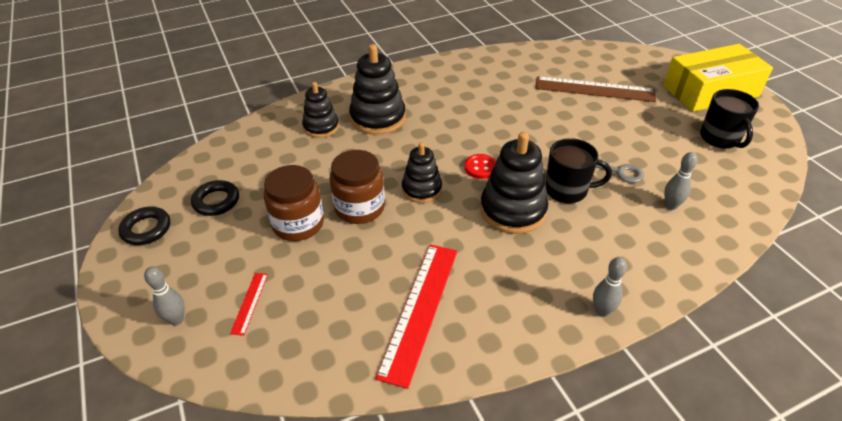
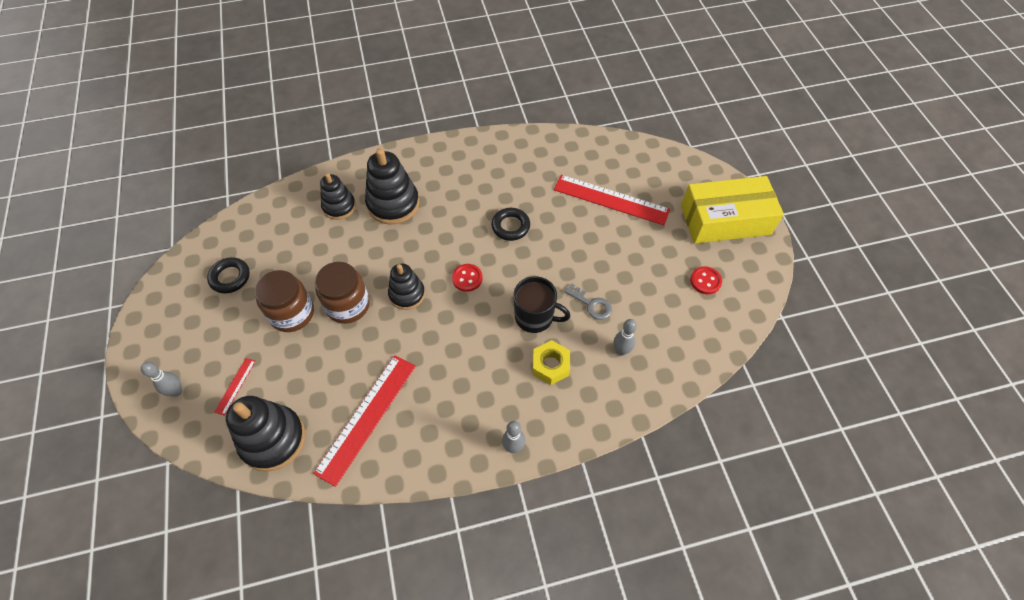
camera: 10 degrees right, 15 degrees up
black ring [118,207,170,245] -> black ring moved to [491,208,530,241]
black stacking toy [480,132,548,234] -> black stacking toy moved to [226,396,305,472]
brown ruler [535,76,656,102] -> red ruler [554,175,670,225]
black mug [700,89,759,149] -> red button [690,266,722,294]
none -> yellow nut [533,340,570,385]

